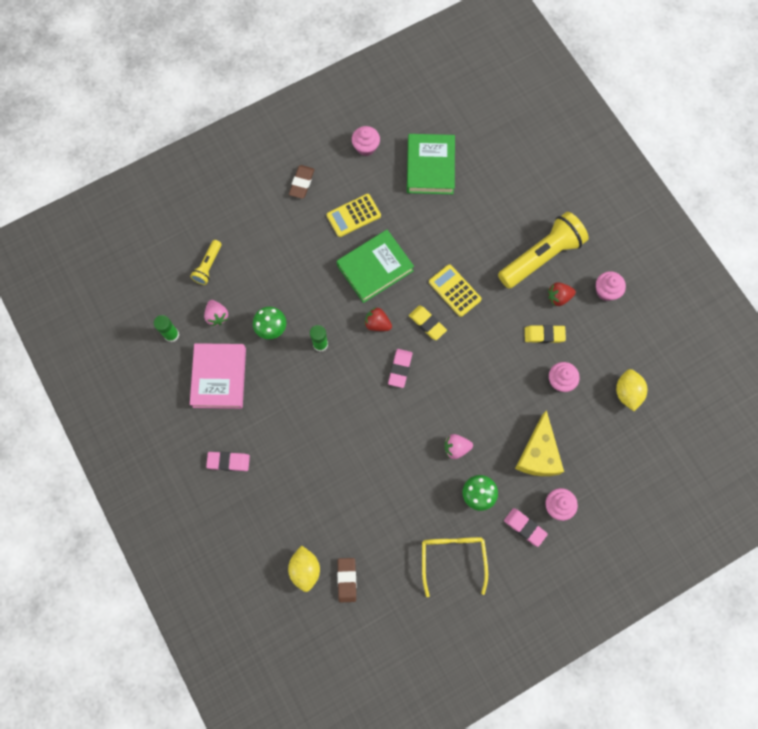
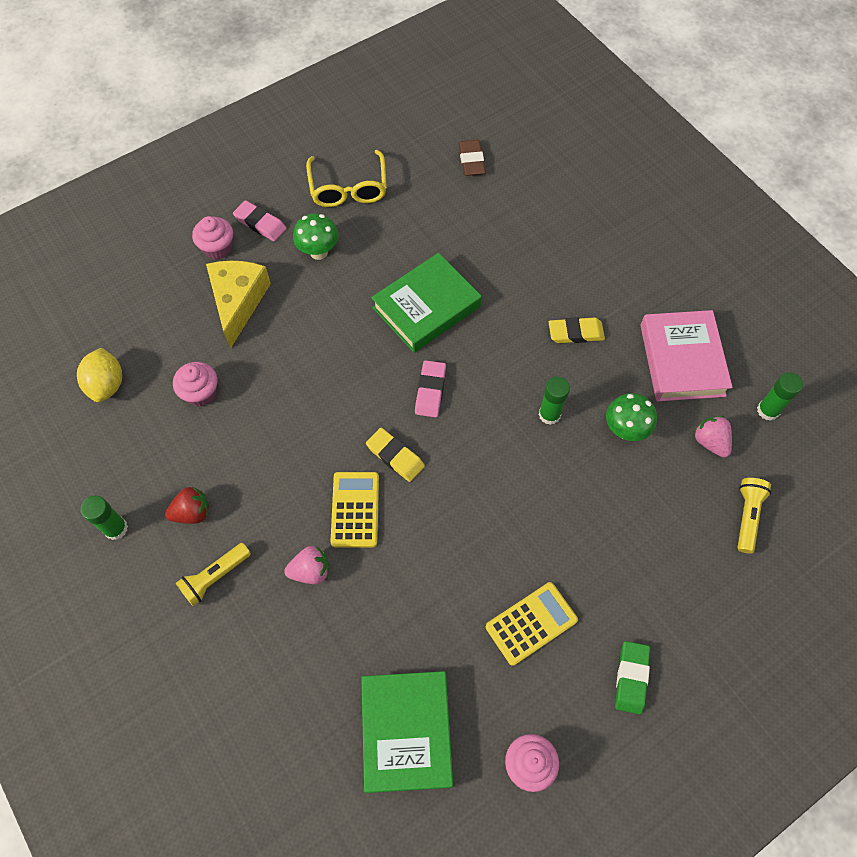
camera: 175 degrees right, 10 degrees down
pink eraser [206,452,250,471] -> none
yellow lemon [288,545,320,592] -> none
brown eraser [289,165,314,199] -> green eraser [615,641,650,715]
green book [337,230,414,303] -> green book moved to [371,253,481,353]
red strawberry [364,307,392,331] -> none
yellow calculator [429,264,482,317] -> yellow calculator turned 135 degrees counterclockwise [330,472,379,547]
pink strawberry [444,434,473,459] -> pink strawberry moved to [284,546,329,584]
yellow flashlight [498,212,589,289] -> yellow flashlight [176,543,251,606], size x0.49
yellow eraser [525,325,566,343] -> yellow eraser moved to [549,317,605,343]
pink cupcake [596,271,626,301] -> green glue stick [81,496,128,540]

